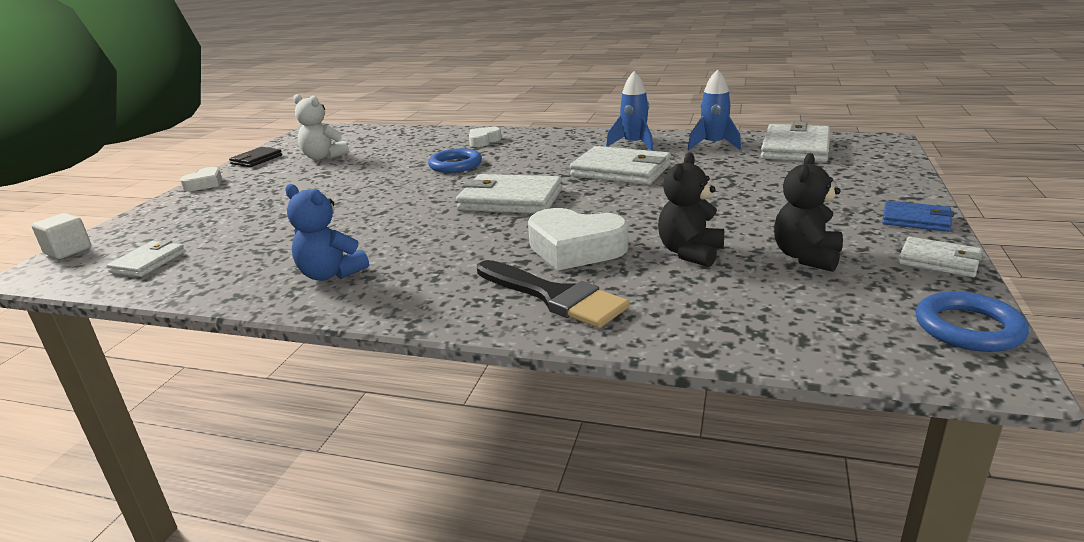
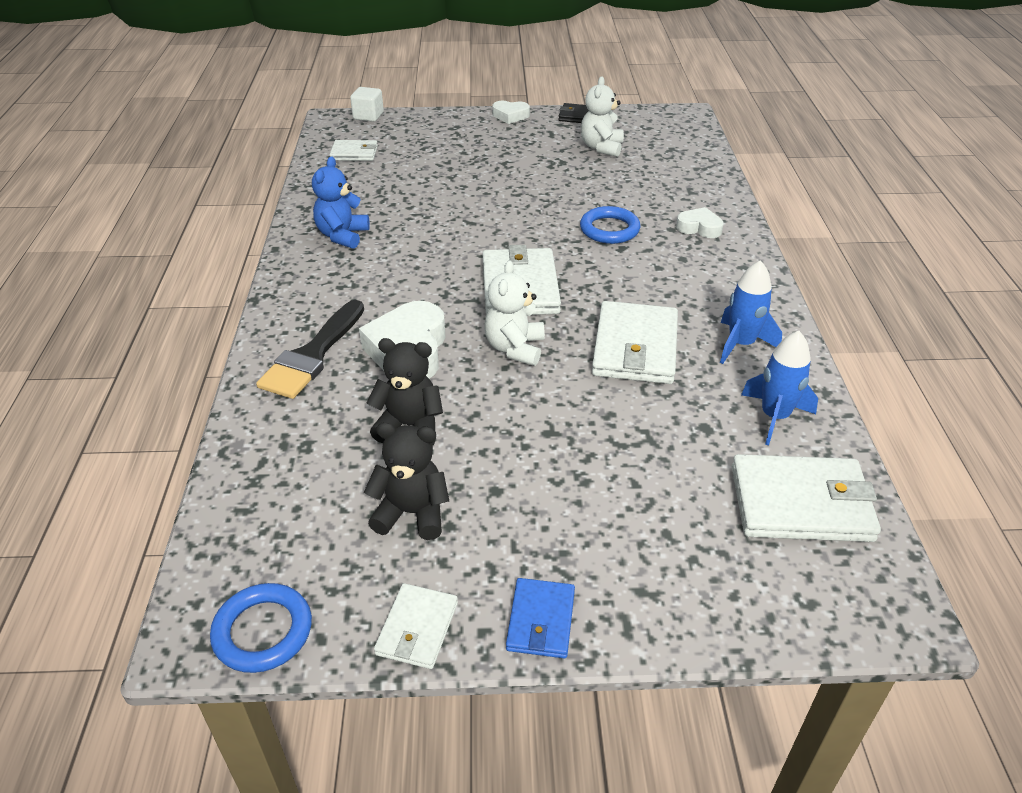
camera: 70 degrees right, 15 degrees up
none -> white teddy bear [484,260,545,366]

